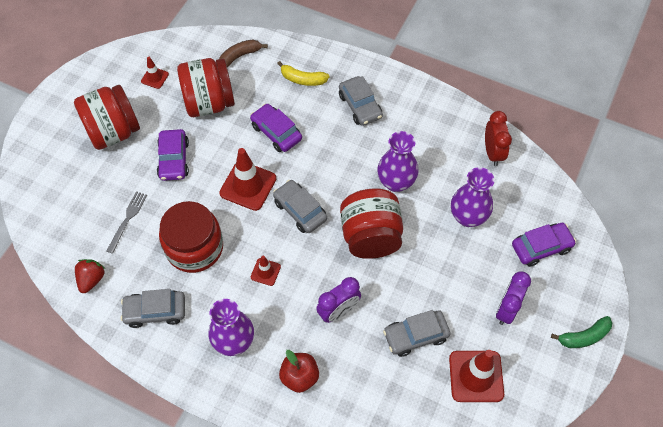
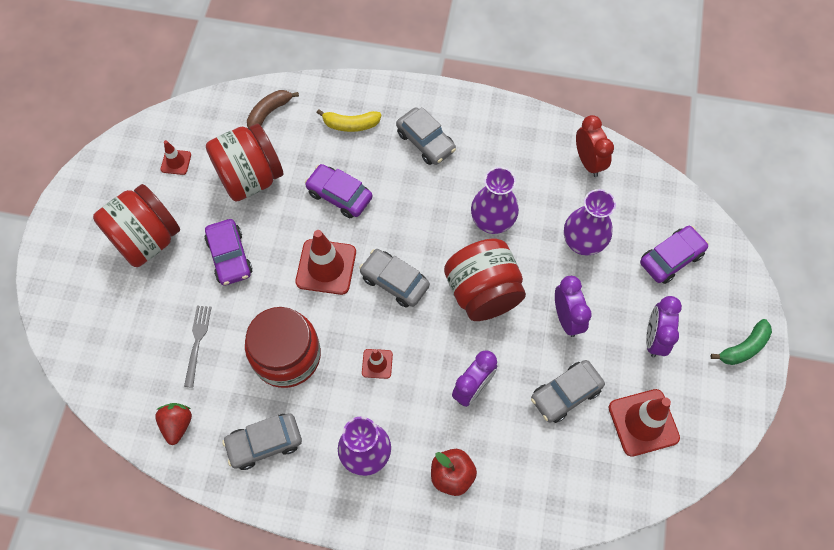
camera: 15 degrees left, 5 degrees up
none -> purple clock [555,276,592,337]

